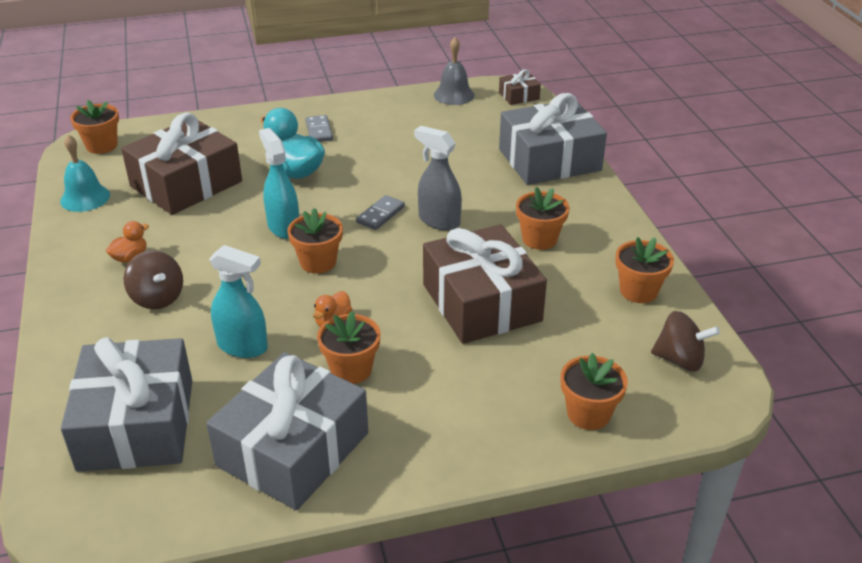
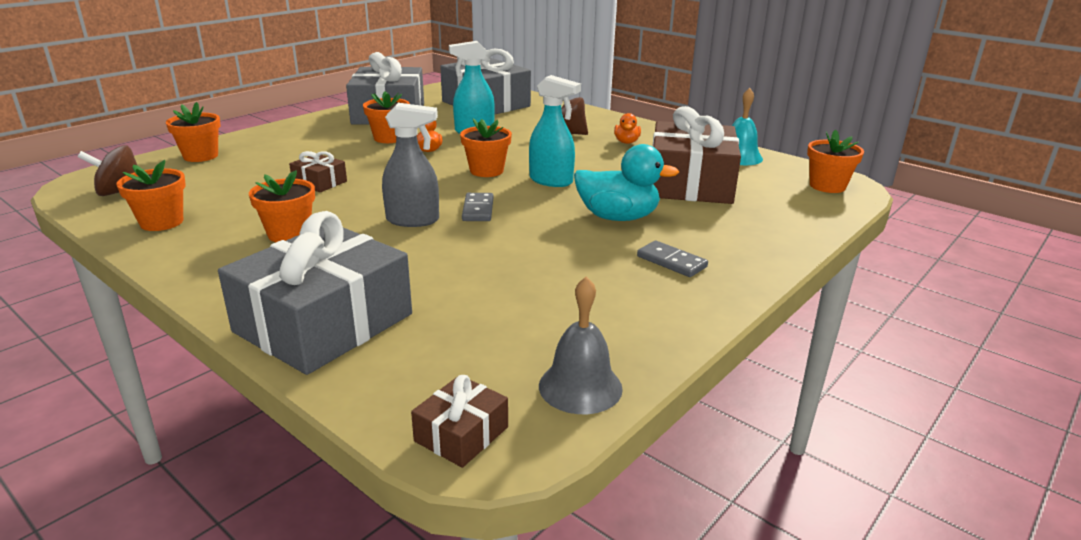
camera: 145 degrees right, 10 degrees down
brown gift [423,224,547,344] -> brown gift [289,151,347,192], size x0.44

